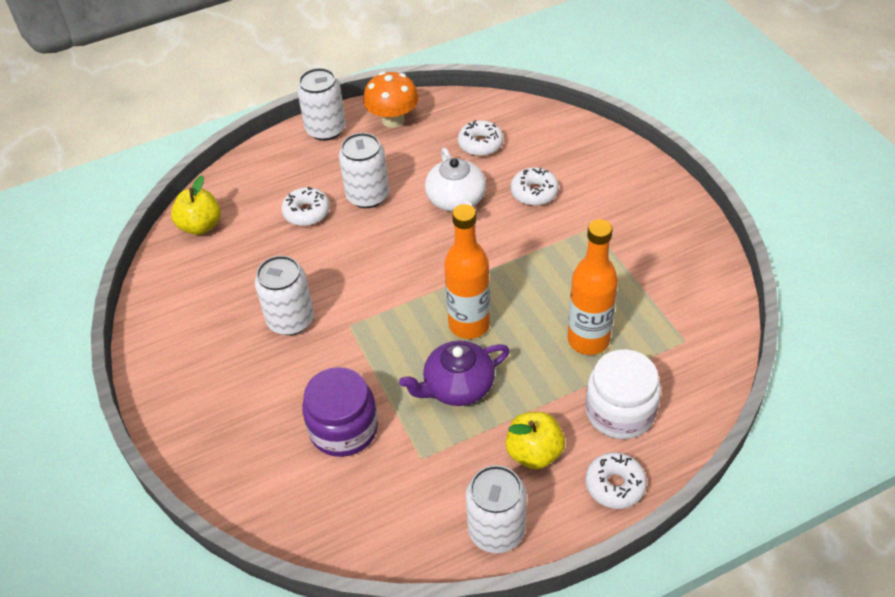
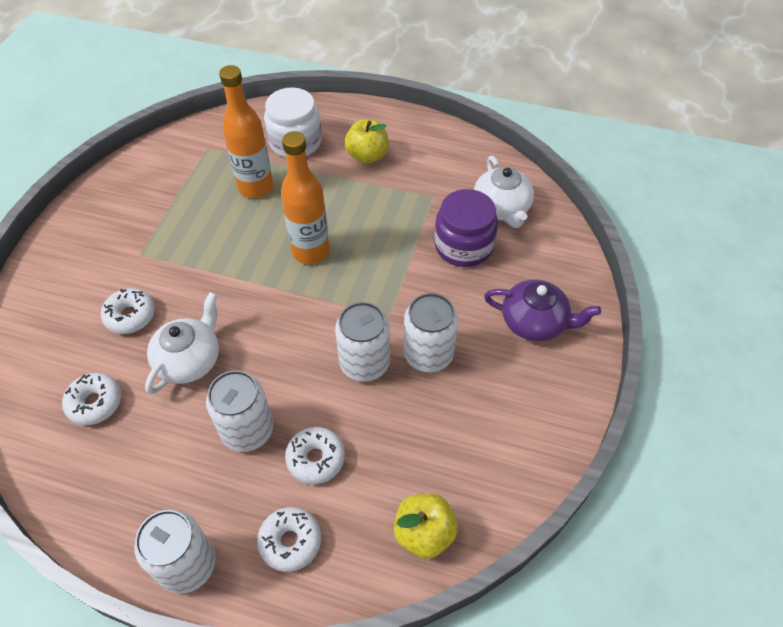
camera: 140 degrees left, 5 degrees up
orange mushroom [363,72,419,128] -> none
purple teapot [399,341,510,406] -> purple teapot moved to [484,279,601,341]
white can [466,465,527,553] -> white can moved to [335,302,390,382]
white donut [585,452,647,509] -> white donut moved to [257,507,321,572]
none -> white teapot [474,156,534,228]

